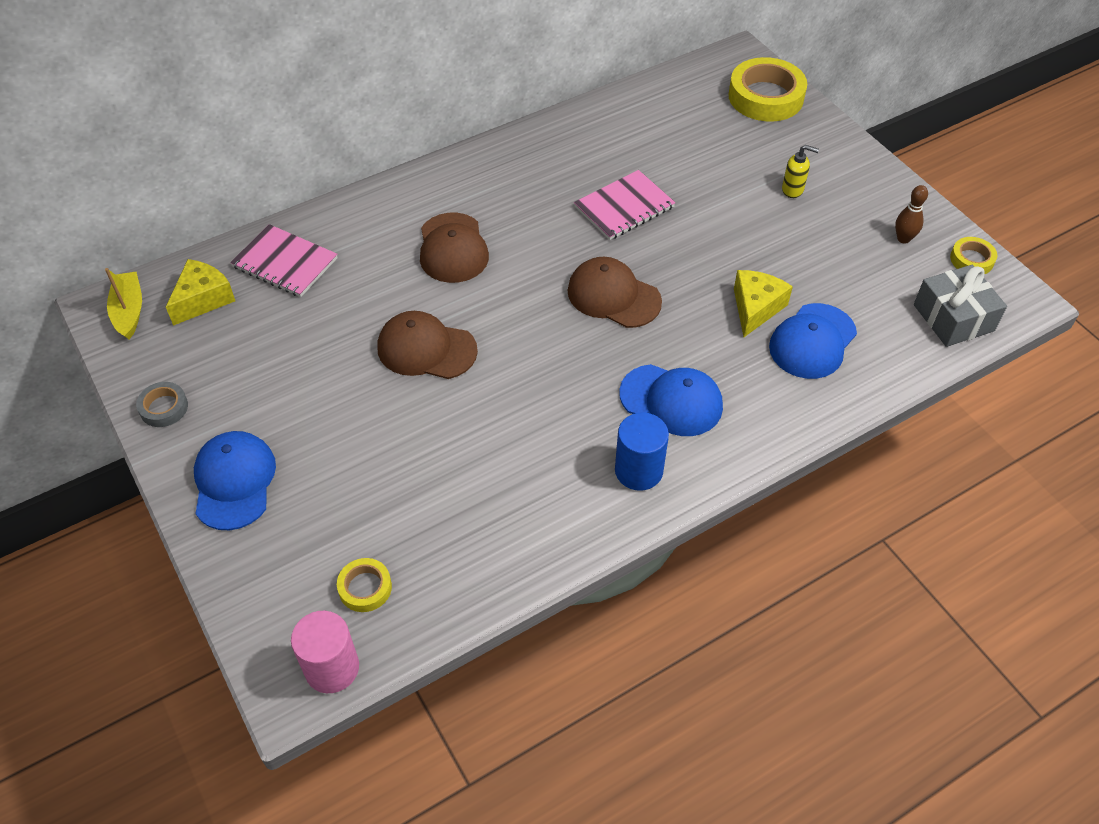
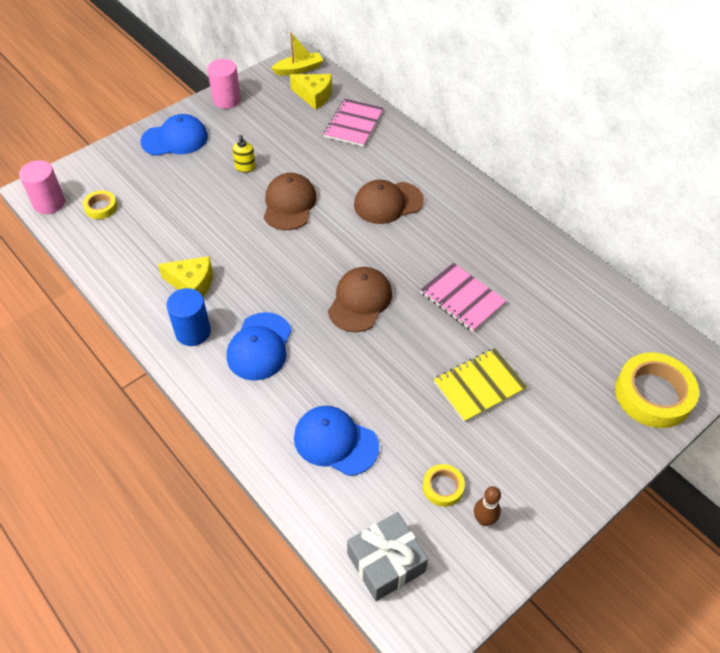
camera: 80 degrees right, 0 degrees up
grey tape [136,382,188,427] -> pink cylinder [207,59,241,109]
yellow cheese [734,270,793,337] -> yellow cheese moved to [158,256,213,297]
yellow soap dispenser [782,145,819,198] -> yellow soap dispenser moved to [232,135,256,173]
yellow tape [950,237,997,274] -> yellow tape moved to [423,464,465,507]
none -> yellow notebook [433,348,527,422]

